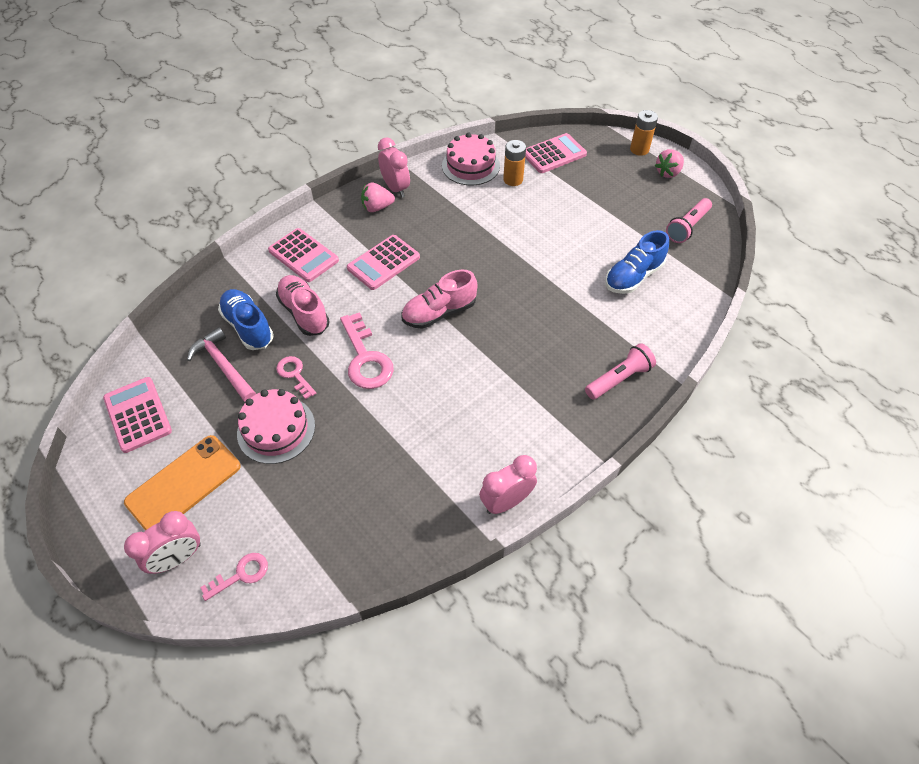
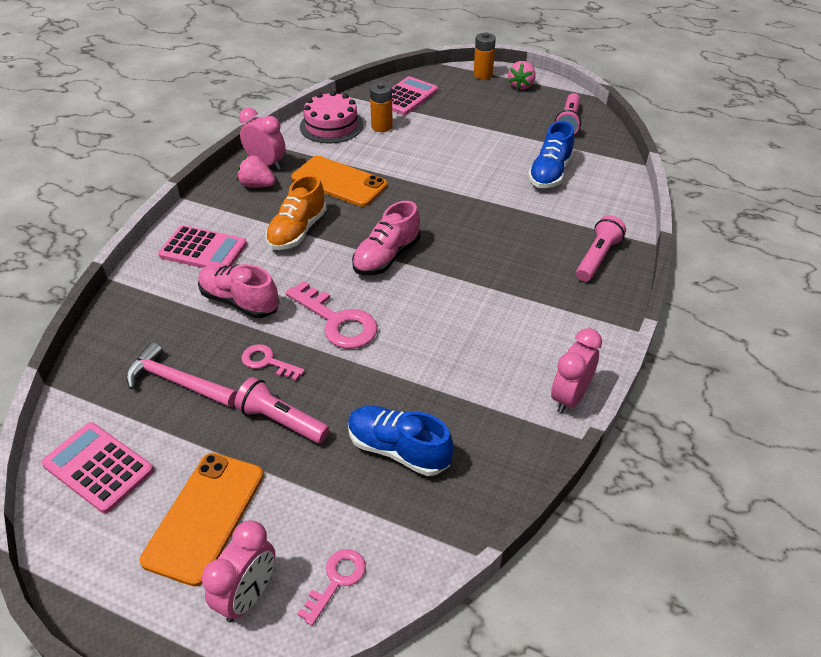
camera: 25 degrees left, 10 degrees down
blue shoe [218,289,274,350] -> blue shoe moved to [348,406,454,476]
pink cake [237,389,315,464] -> pink flashlight [234,377,329,444]
pink calculator [347,235,420,290] -> orange shoe [265,175,327,250]
pink strawberry [361,182,395,212] -> pink strawberry turned 60 degrees clockwise [237,155,275,188]
none -> orange phone [292,156,388,207]

